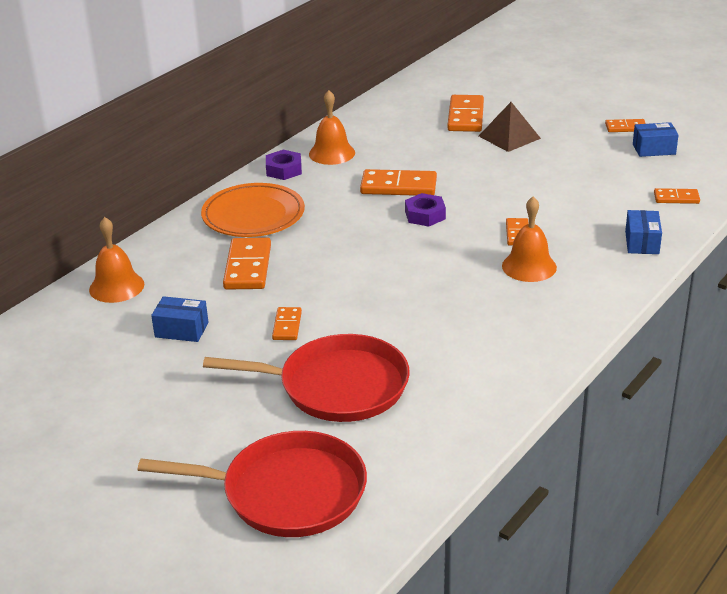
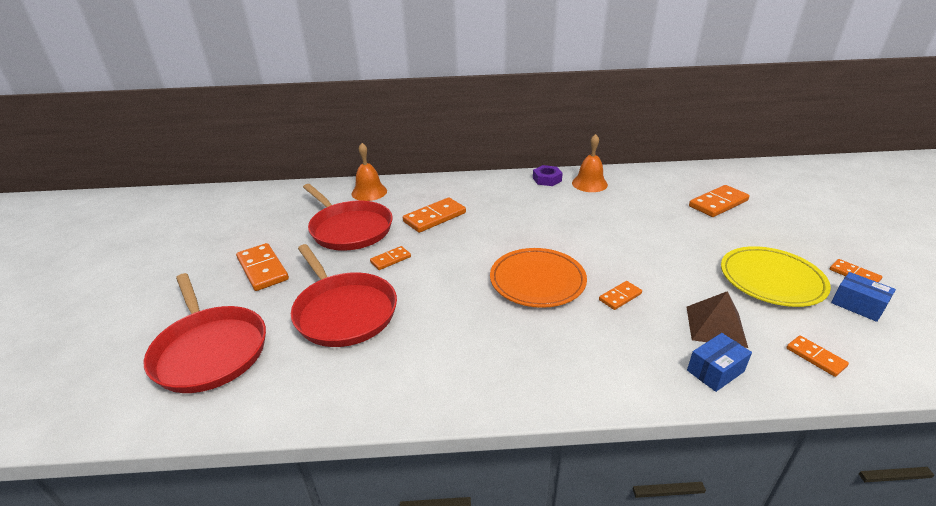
camera: 50 degrees right, 0 degrees up
blue box [151,296,209,342] -> red pan [303,184,393,251]
orange plate [201,183,305,237] -> orange plate moved to [490,248,587,308]
orange domino [360,169,437,196] -> orange domino moved to [236,243,289,291]
purple nut [405,193,446,227] -> none
brown pyramid [479,102,541,152] -> brown pyramid moved to [687,291,748,348]
orange bell [502,196,557,282] -> none
none -> yellow plate [721,246,831,307]

